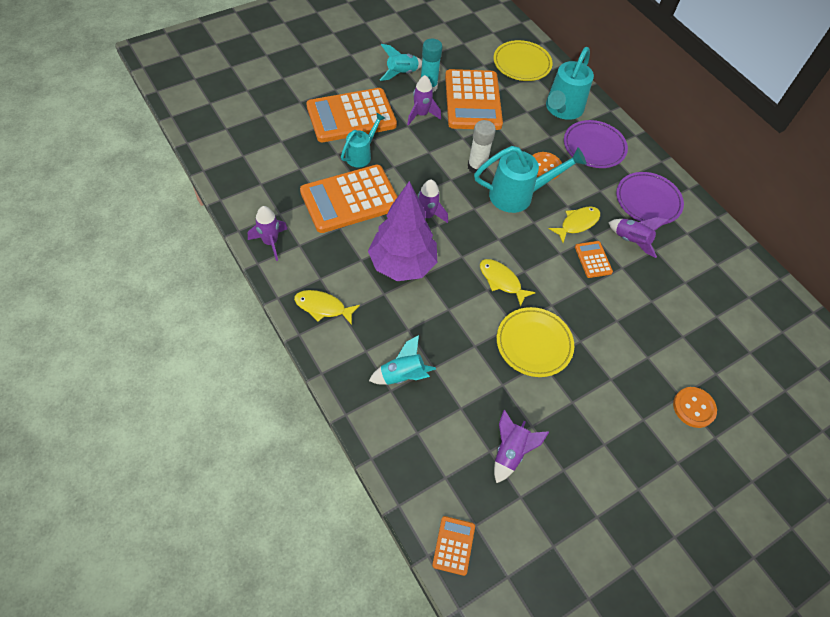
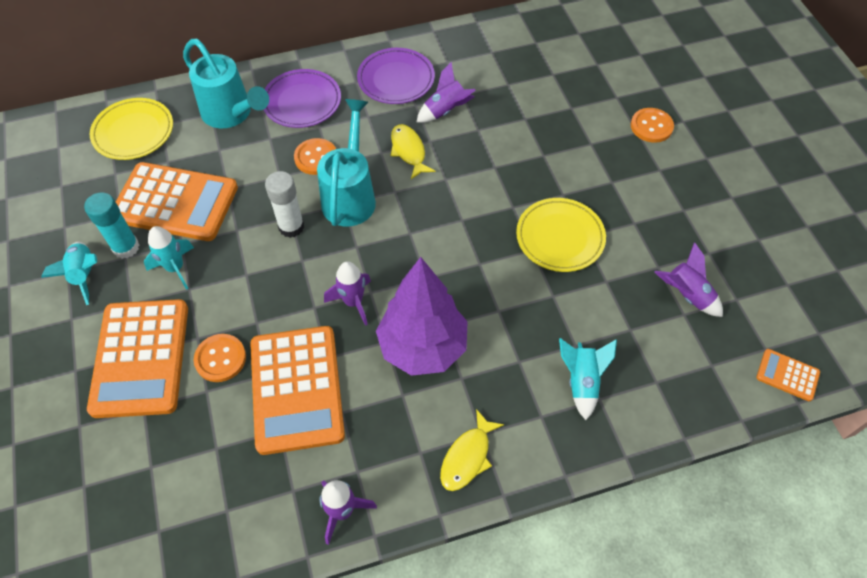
camera: 70 degrees left, 0 degrees up
turquoise watering can [341,112,385,167] -> orange button [194,334,246,382]
purple rocket [407,75,441,126] -> turquoise rocket [144,226,194,290]
yellow fish [480,259,536,307] -> none
orange calculator [575,241,613,278] -> none

